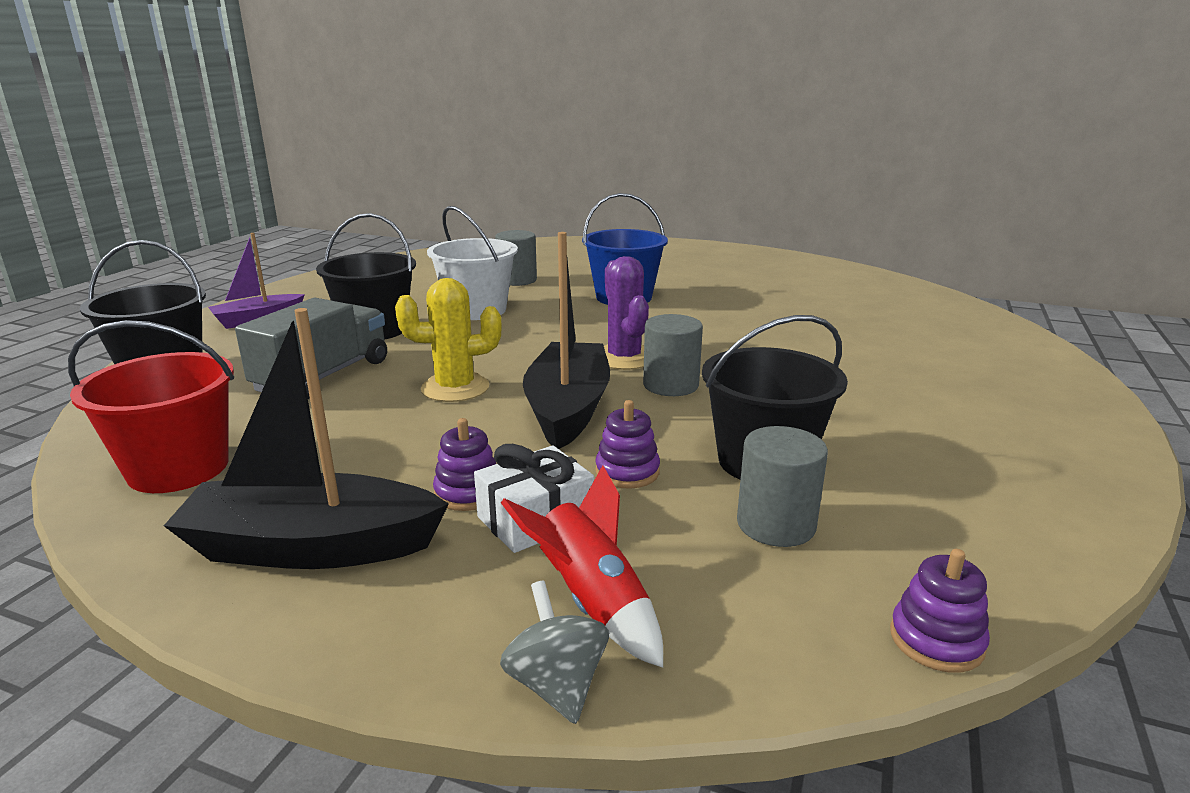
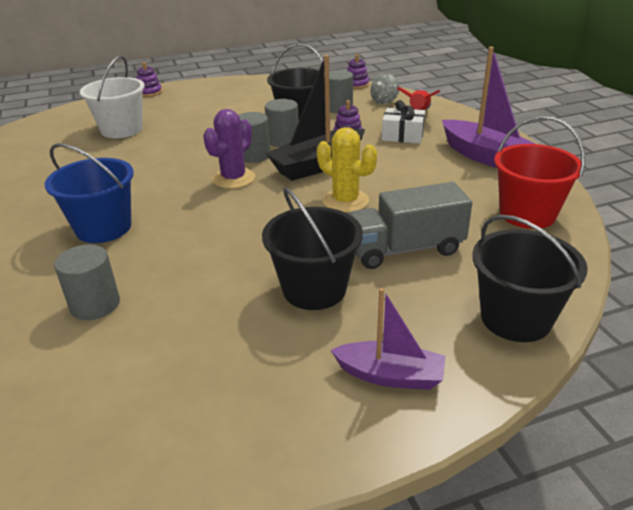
camera: 130 degrees left, 10 degrees up
black boat [164,308,449,569] -> purple boat [442,47,536,168]
white bucket [427,206,518,320] -> white bucket moved to [80,55,145,138]
purple stacking toy [433,418,496,511] -> purple stacking toy moved to [137,62,162,97]
grey spinning top [500,581,609,724] -> grey spinning top moved to [370,74,400,104]
none -> grey cylinder [265,99,299,147]

